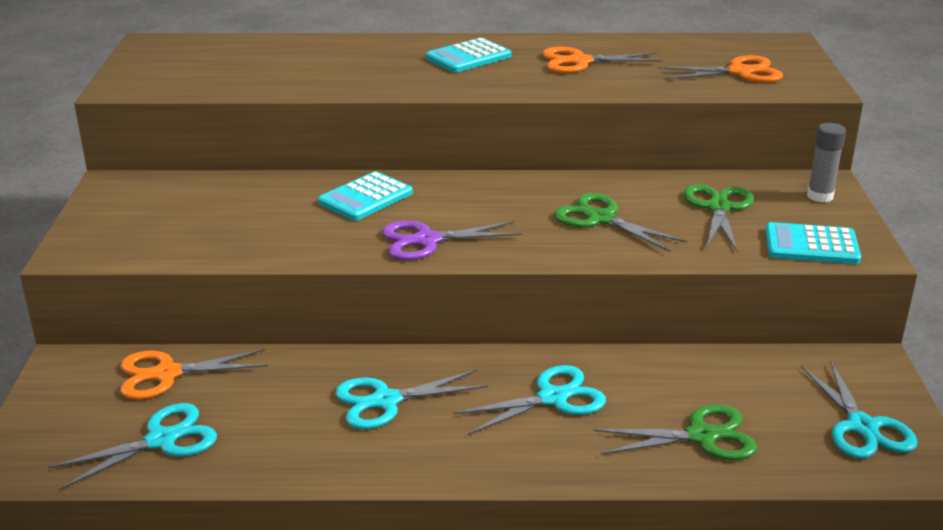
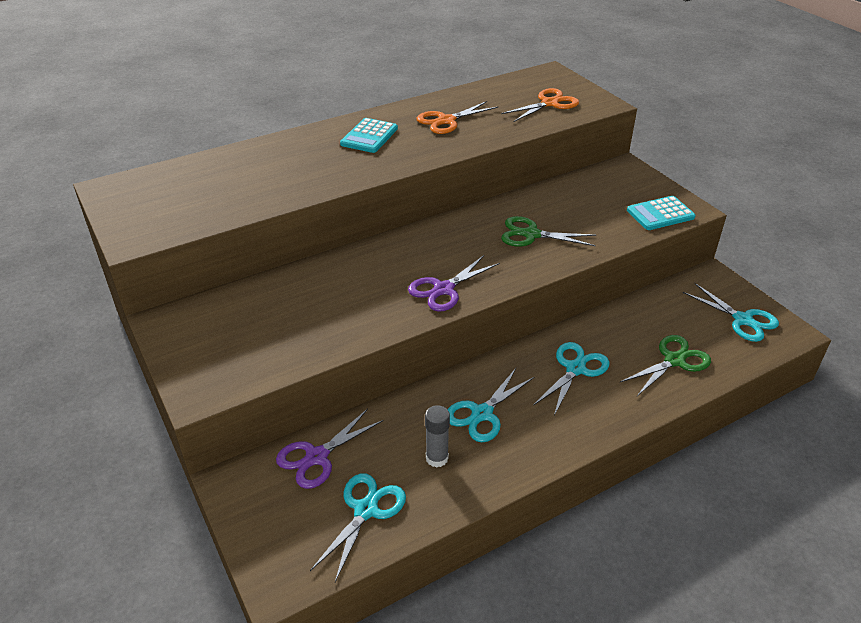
camera: 30 degrees left, 10 degrees up
orange scissors [120,349,268,399] -> purple scissors [276,409,383,489]
turquoise calculator [318,171,413,221] -> none
green scissors [684,184,754,252] -> none
grey glue stick [807,123,846,202] -> grey glue stick moved to [425,405,450,468]

